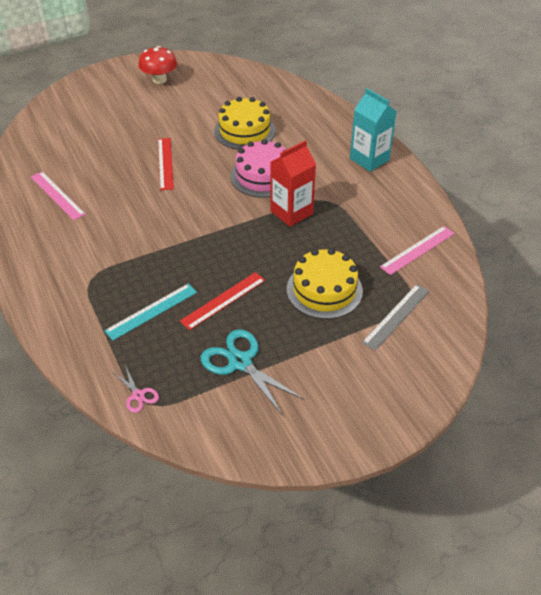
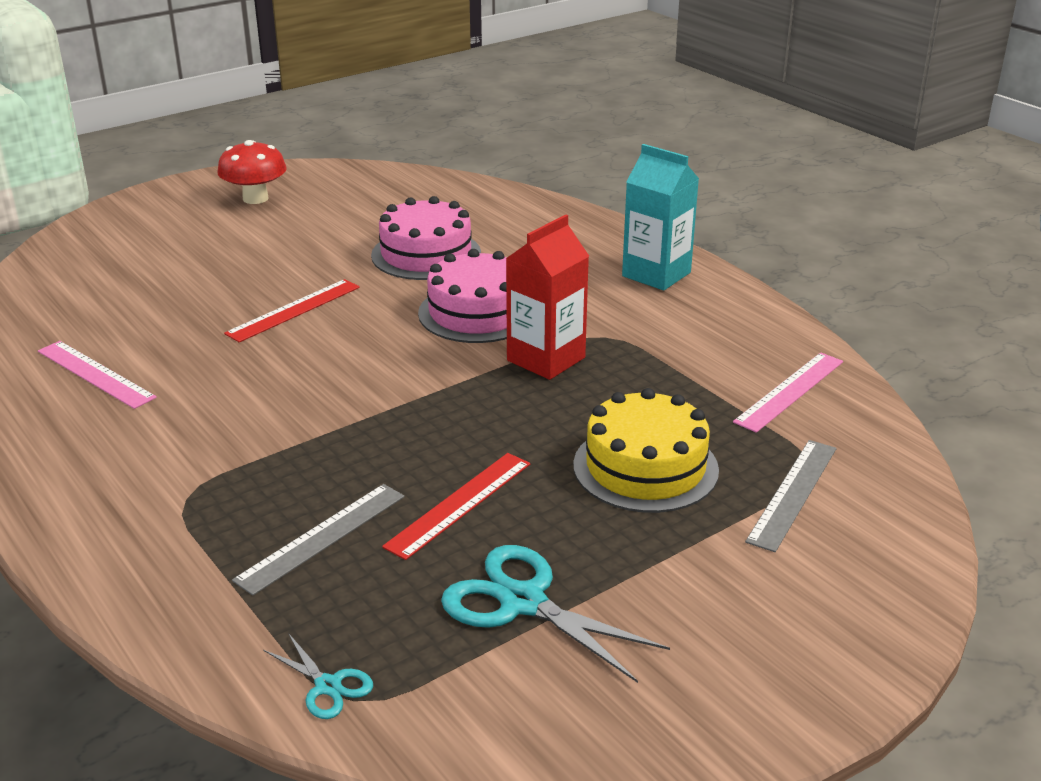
camera: 10 degrees left, 15 degrees down
turquoise ruler [104,284,197,340] -> grey ruler [232,484,405,596]
pink scissors [114,365,159,413] -> turquoise scissors [264,633,373,719]
red ruler [158,138,174,190] -> red ruler turned 60 degrees clockwise [224,279,360,342]
yellow cake [214,97,276,149] -> pink cake [371,196,481,280]

